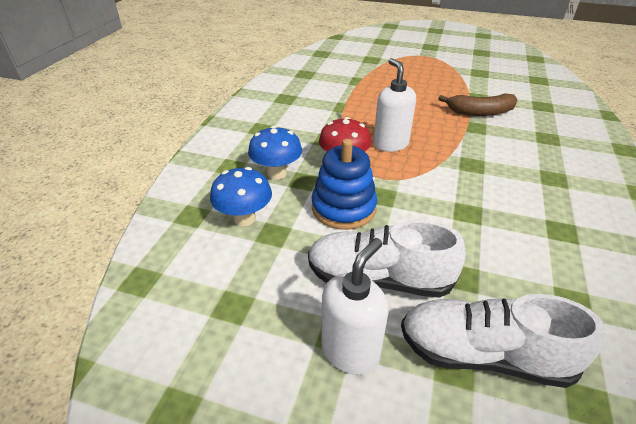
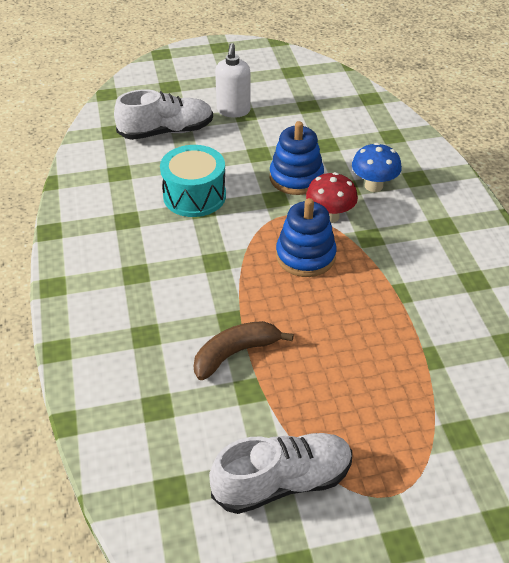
camera: 150 degrees right, 5 degrees up
blue mushroom [210,167,272,226] -> none
white shoe [308,220,466,298] -> white shoe moved to [209,433,352,514]
white soap dispenser [373,58,416,152] -> blue stacking toy [276,198,337,277]
none -> turquoise drum [160,145,226,217]

